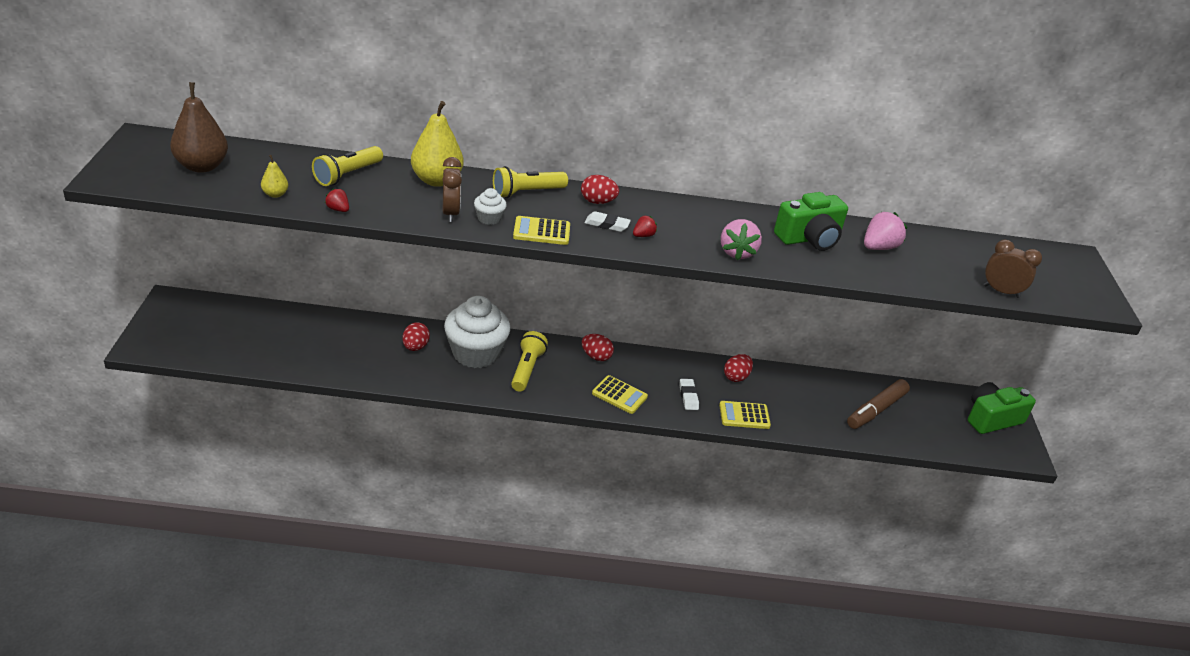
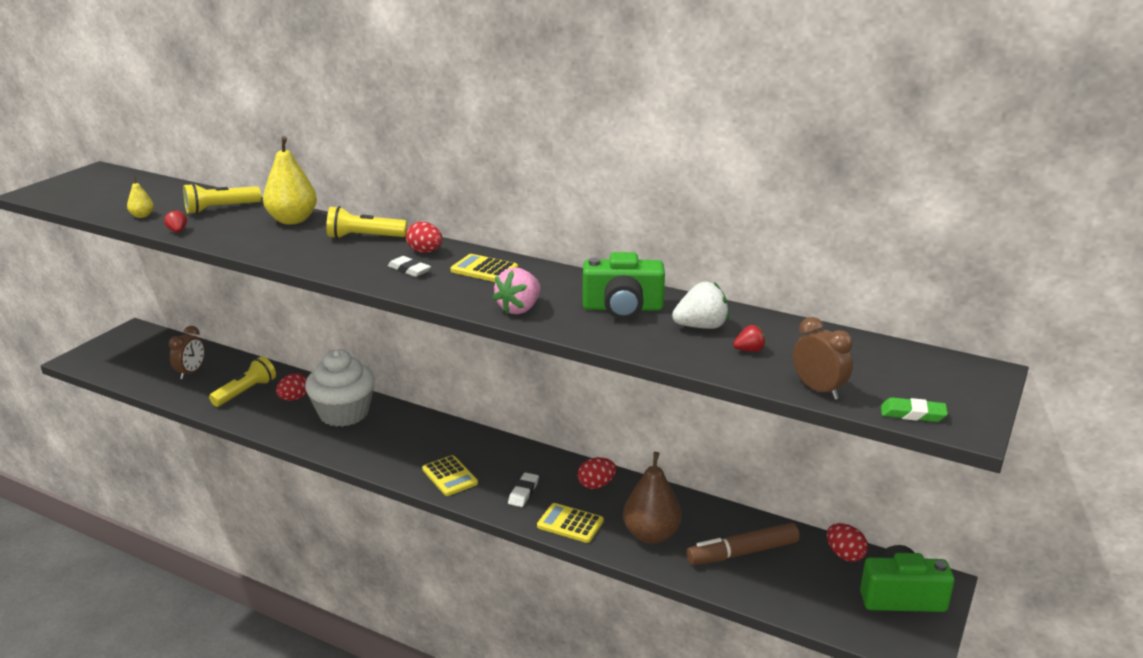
camera: 30 degrees right, 10 degrees down
brown pear [170,82,228,173] -> brown pear moved to [623,452,682,544]
brown clock [442,157,462,222] -> brown clock moved to [169,326,205,379]
white cupcake [474,188,507,225] -> none
yellow flashlight [511,331,548,392] -> yellow flashlight moved to [209,356,276,407]
yellow calculator [513,216,570,245] -> yellow calculator moved to [450,254,518,282]
red egg [582,334,614,361] -> red egg moved to [827,523,868,562]
red strawberry [633,216,657,237] -> red strawberry moved to [733,325,766,352]
pink strawberry [864,212,907,250] -> white strawberry [672,282,729,329]
none -> green eraser [881,397,948,422]

